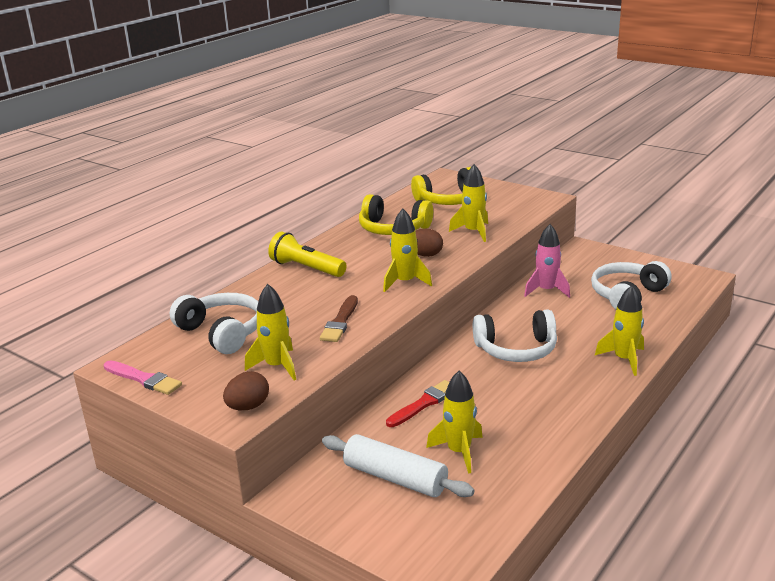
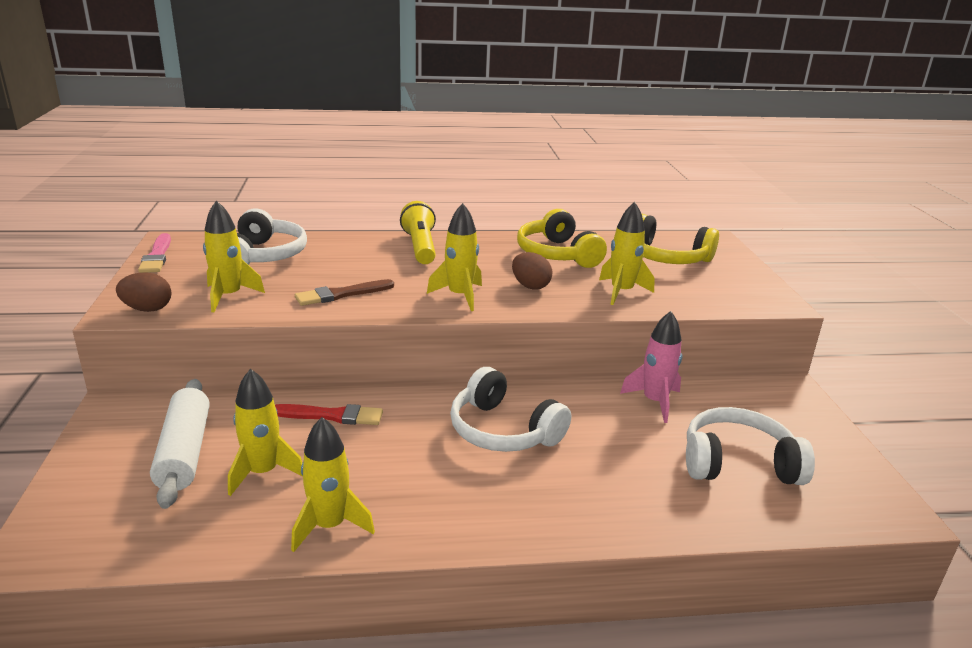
camera: 45 degrees right, 0 degrees up
yellow rocket [595,285,644,376] -> yellow rocket moved to [291,417,375,552]

